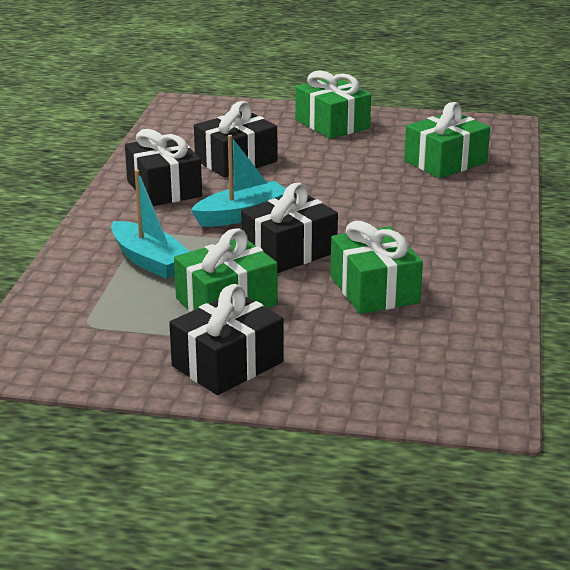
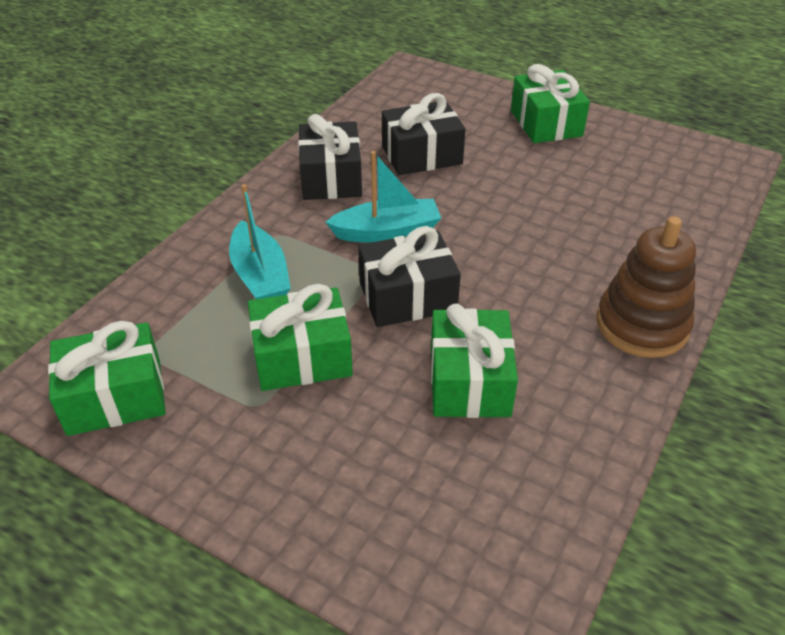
camera: 20 degrees right, 15 degrees up
black gift [169,284,283,395] -> none
green gift [404,102,490,178] -> green gift moved to [48,321,166,436]
none -> brown stacking toy [597,216,696,358]

